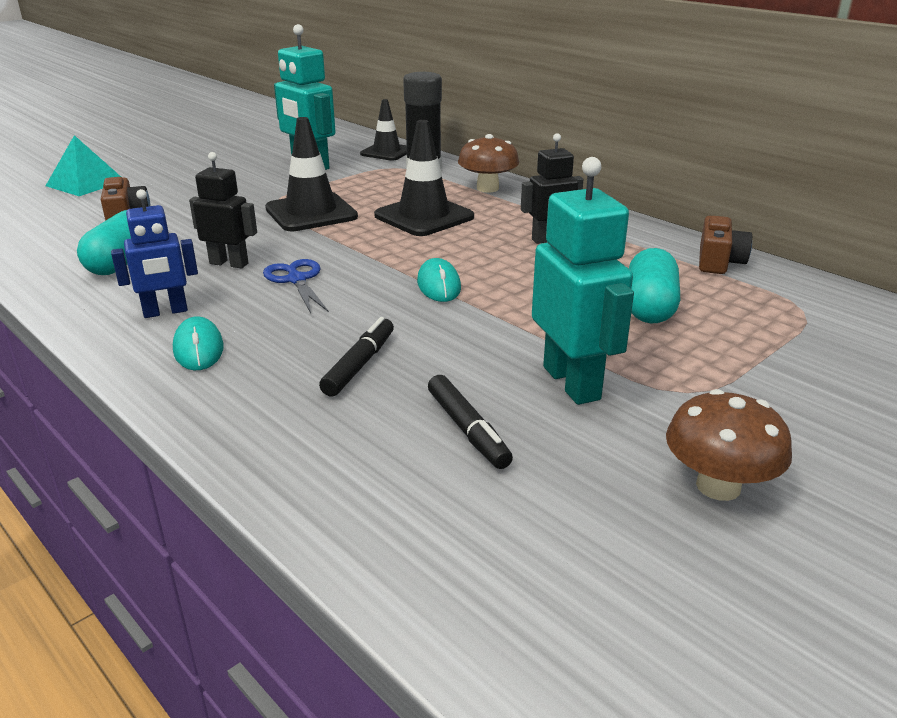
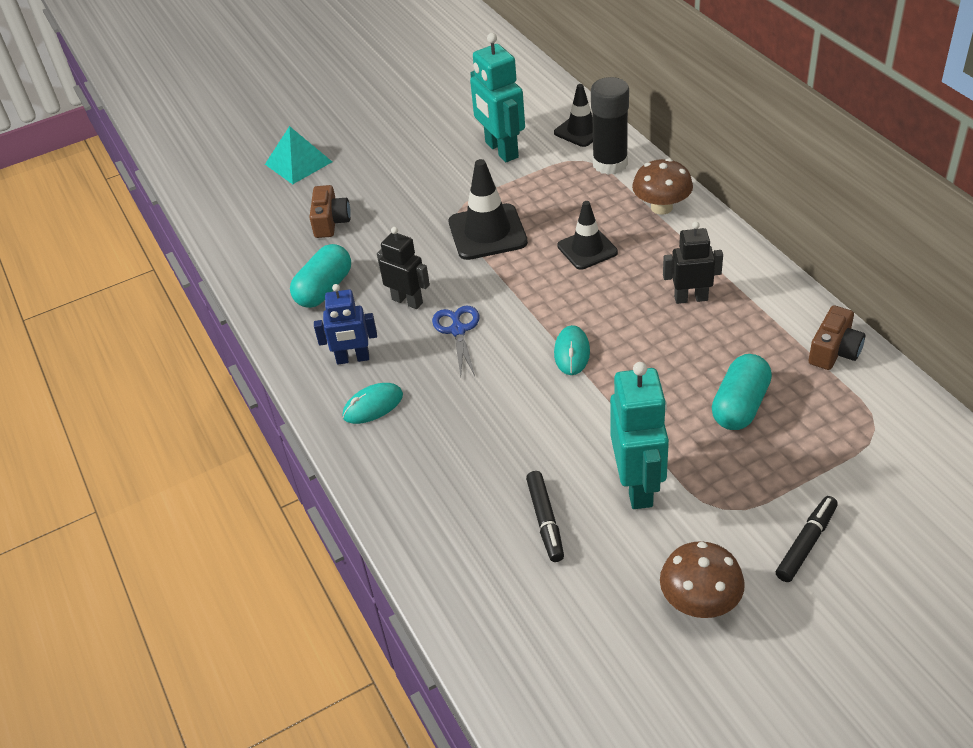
camera: 20 degrees right, 15 degrees up
turquoise mouse [173,316,224,370] -> turquoise mouse turned 60 degrees clockwise [343,383,403,424]
black marker [319,317,394,396] -> black marker moved to [776,496,838,582]
black traffic cone [374,120,474,236] -> black traffic cone [557,201,618,270], size x0.67

